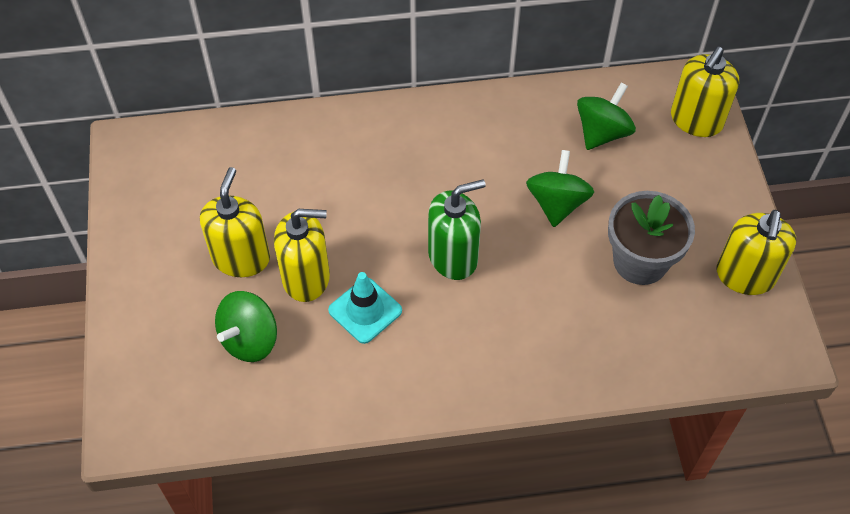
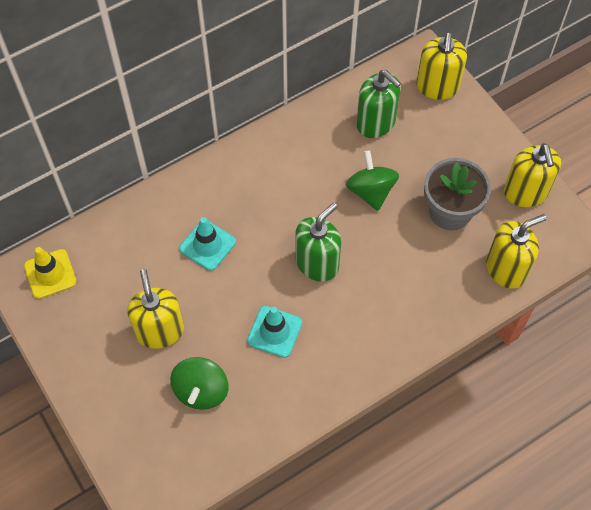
camera: 25 degrees left, 5 degrees up
yellow soap dispenser [274,209,330,302] -> yellow soap dispenser moved to [486,214,547,289]
green spinning top [577,82,636,150] -> green soap dispenser [356,70,401,138]
none -> yellow traffic cone [24,247,77,299]
none -> turquoise traffic cone [179,217,236,271]

